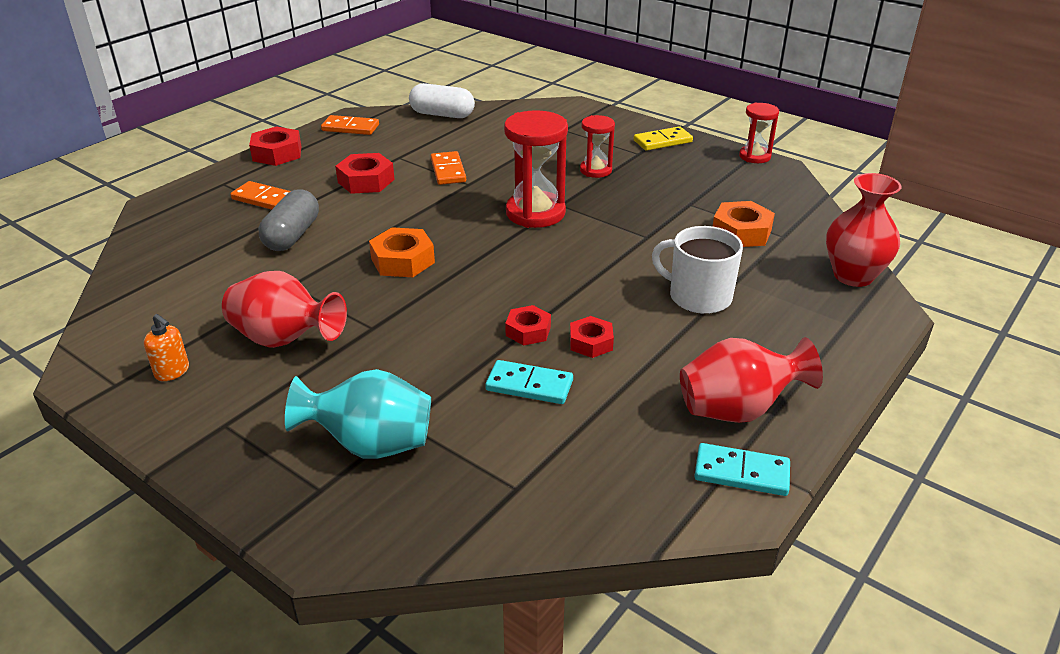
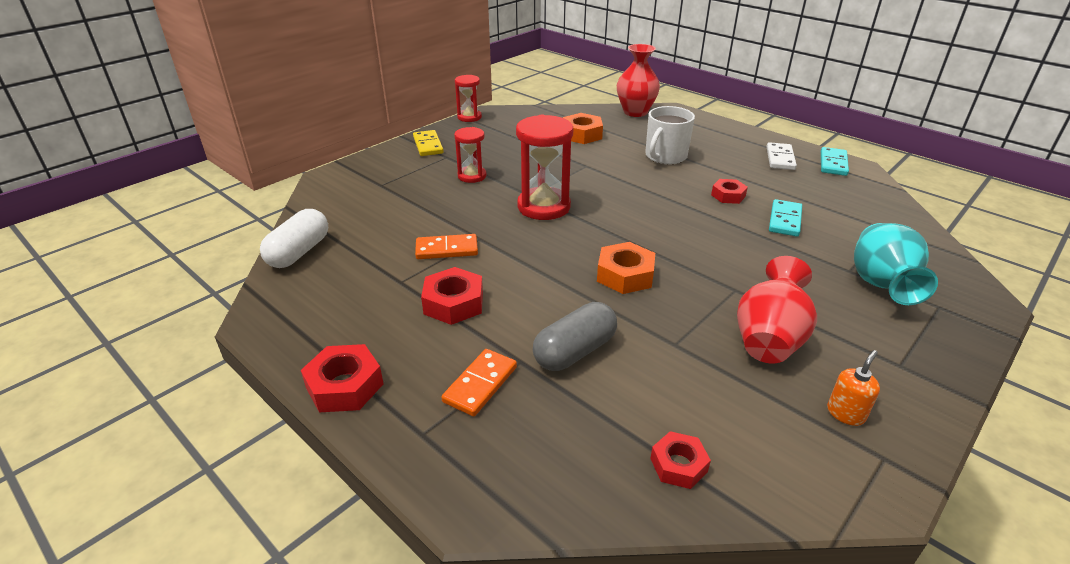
camera: 85 degrees left, 0 degrees up
grey capsule [259,189,319,251] -> grey capsule turned 60 degrees counterclockwise [533,302,617,371]
orange domino [321,115,379,135] -> none
red nut [505,305,551,346] -> red nut moved to [650,431,711,489]
red vase [680,337,823,423] -> white domino [766,142,797,170]

